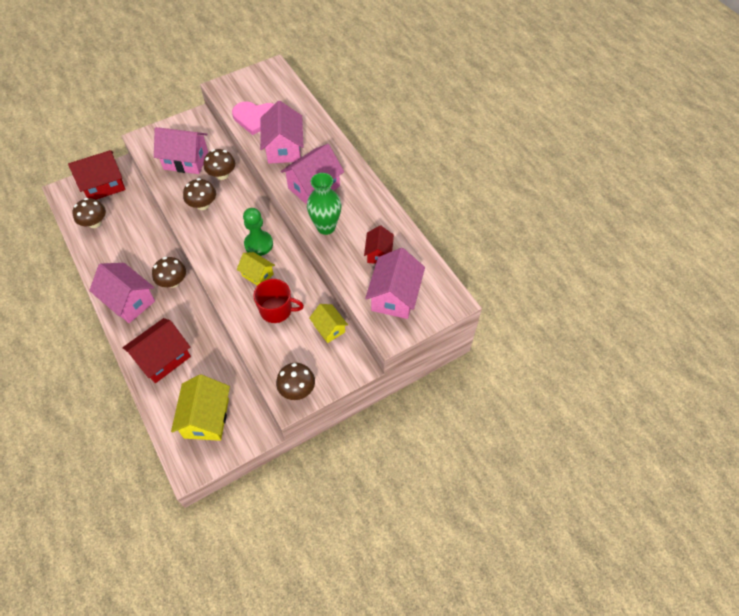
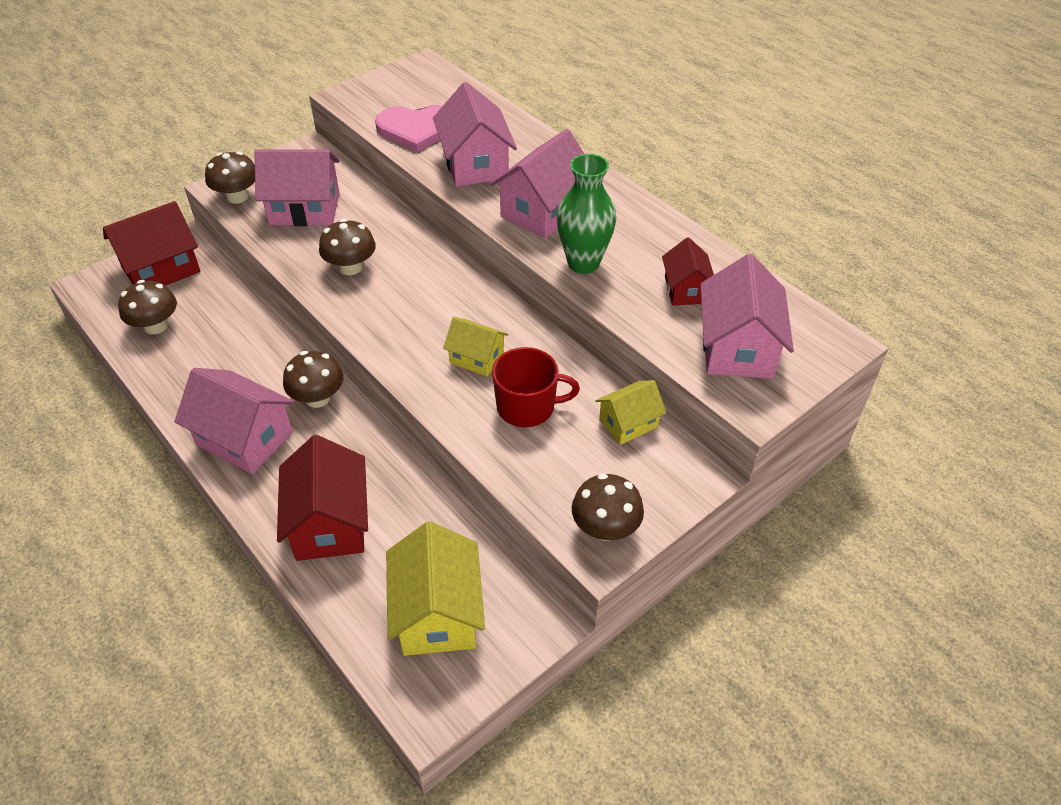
camera: 10 degrees left, 10 degrees down
red house [123,318,191,383] -> red house turned 45 degrees counterclockwise [277,435,368,561]
brown mushroom [204,149,235,180] -> brown mushroom moved to [205,152,255,204]
green pawn [243,208,273,256] -> none
yellow house [309,304,348,343] -> yellow house turned 75 degrees counterclockwise [595,380,666,445]

